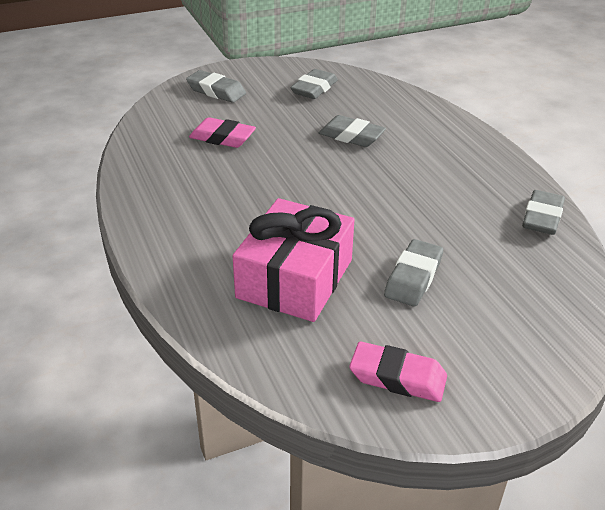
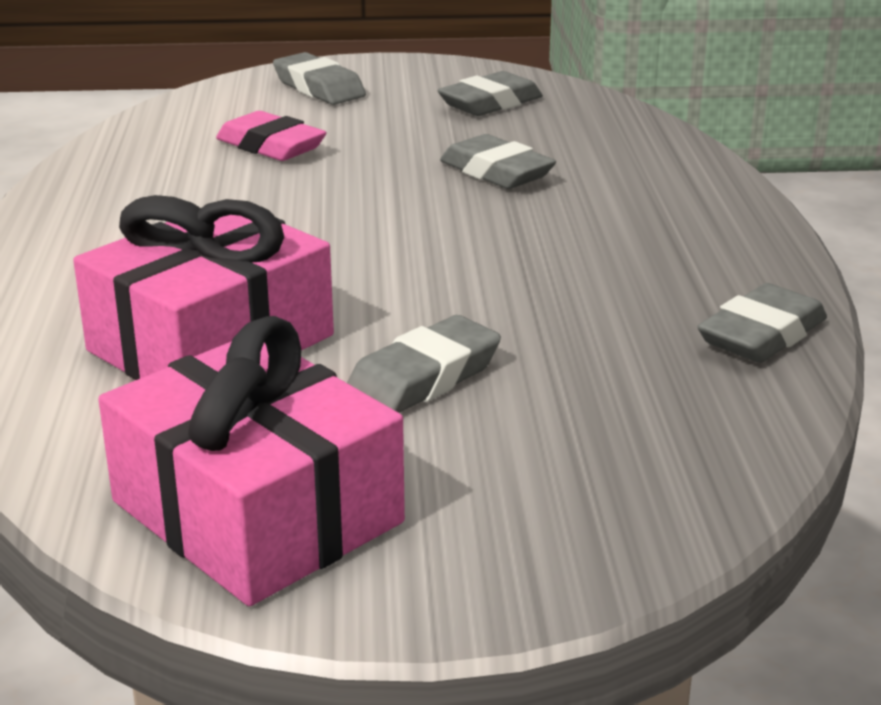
camera: 20 degrees right, 10 degrees down
pink eraser [349,342,447,402] -> pink gift [98,316,405,606]

